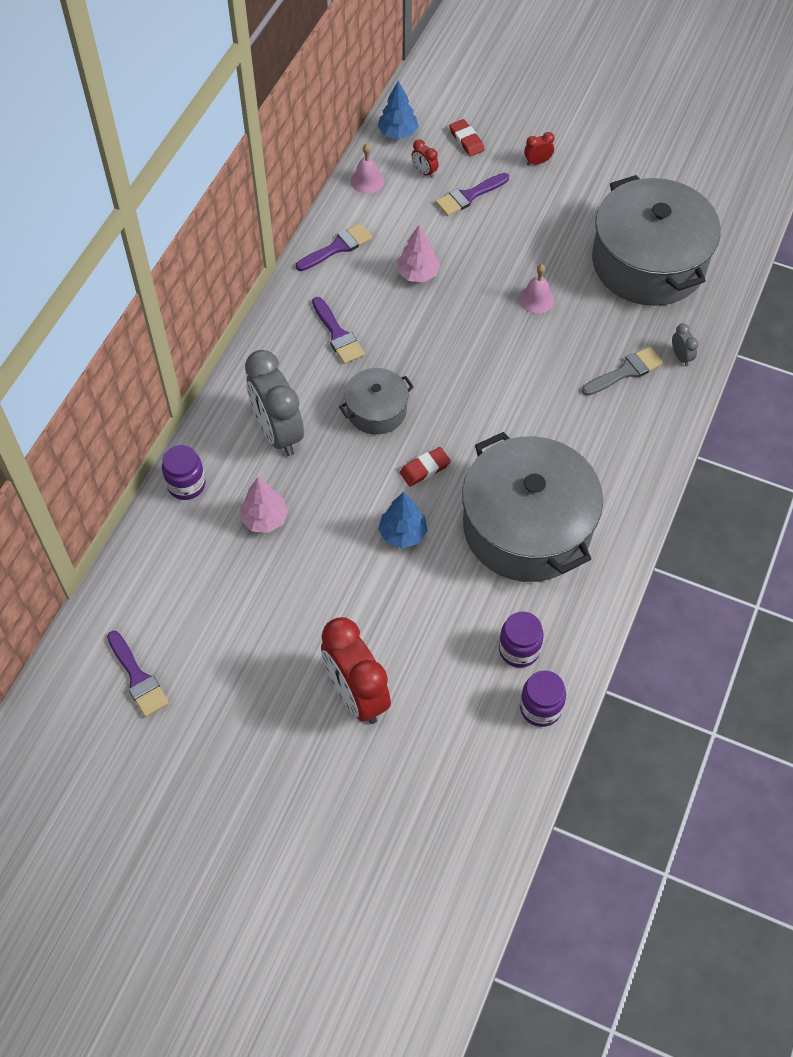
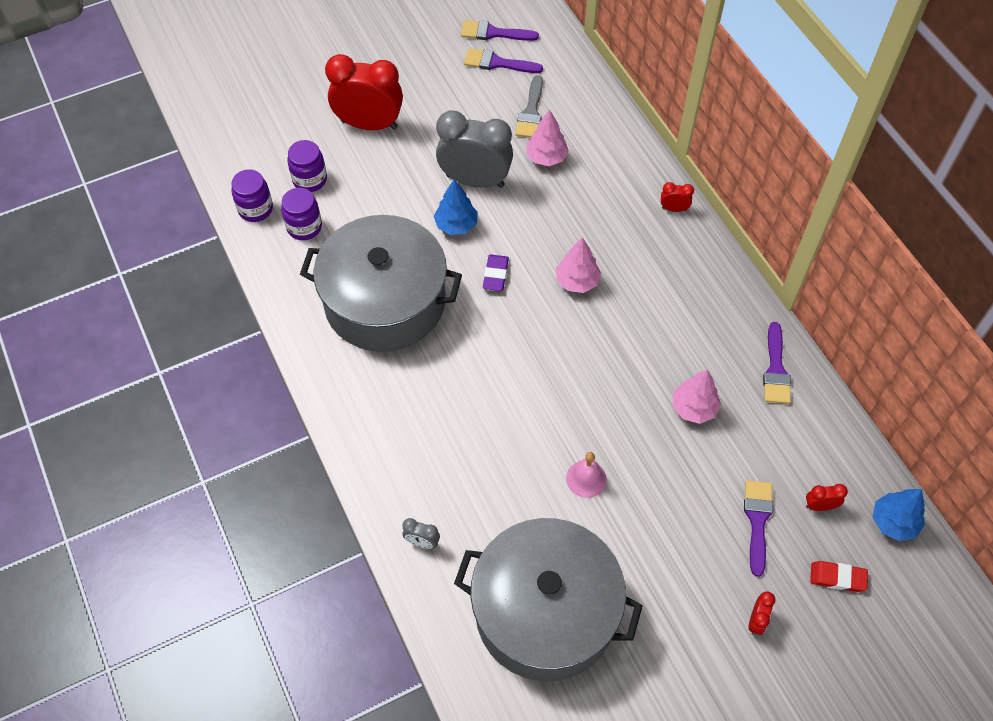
camera: 130 degrees right, 0 degrees up
purple jar [162,445,205,500] -> purple jar moved to [287,140,327,192]
grey clock [245,350,304,456] -> grey clock moved to [436,110,513,188]
purple brush [312,297,365,364] -> purple brush moved to [464,48,543,73]
grey pot [339,368,414,435] -> pink tree [556,237,602,293]
pink bell [351,144,384,194] -> none
red eraser [400,447,451,486] -> purple eraser [483,255,509,291]
grey brush [582,347,663,396] -> grey brush moved to [515,75,543,138]
none -> red clock [661,182,694,212]

